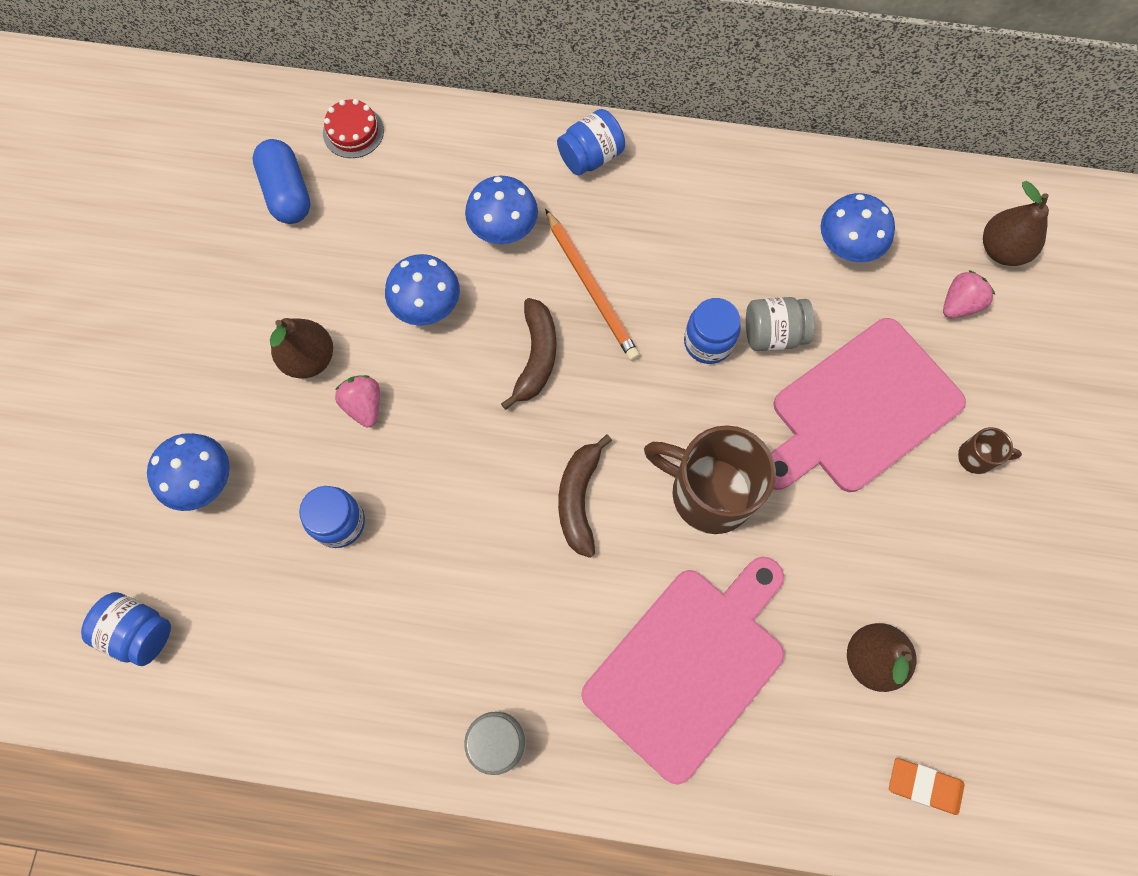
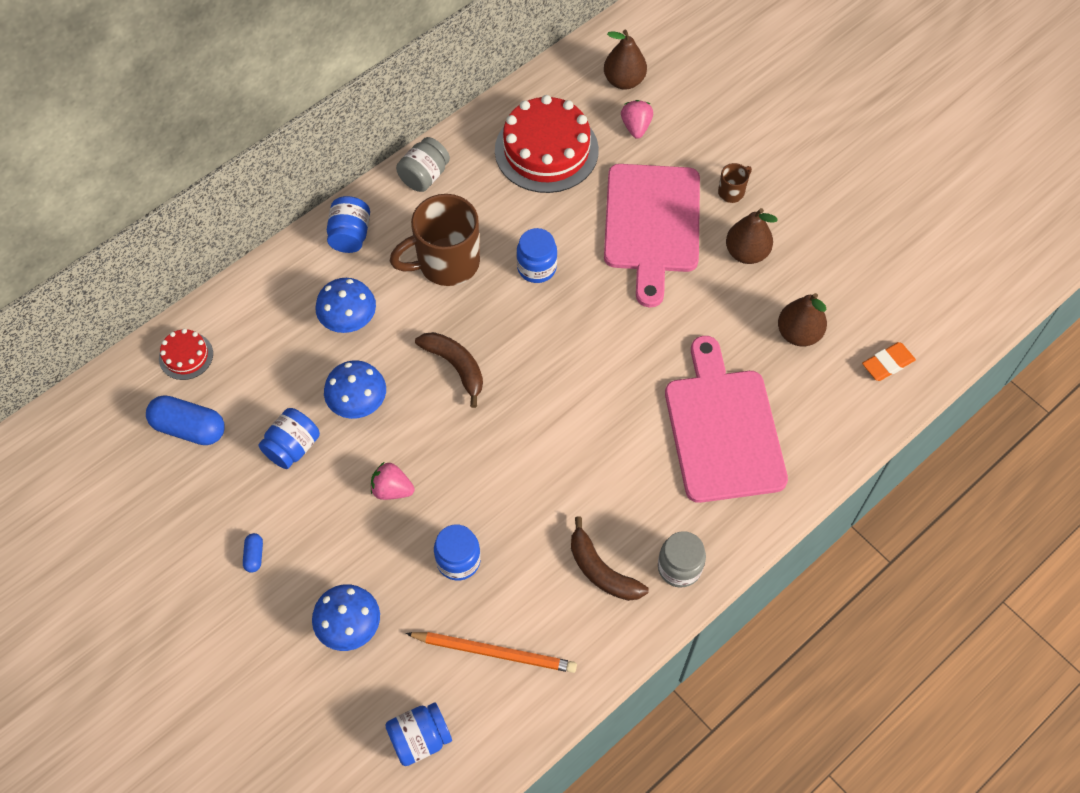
camera: 50 degrees left, 10 degrees down
brown pear [270,318,333,378] -> brown pear moved to [726,208,777,264]
orange pencil [545,209,640,361] -> orange pencil moved to [405,632,577,673]
brown banana [558,434,612,558] -> brown banana moved to [571,517,649,601]
brown mug [644,425,776,534] -> brown mug moved to [390,194,480,286]
grey jar [746,297,815,351] -> grey jar moved to [396,137,450,192]
blue mushroom [821,193,895,262] -> red cake [495,95,599,193]
none -> blue capsule [243,533,263,573]
none -> blue jar [259,408,320,469]

